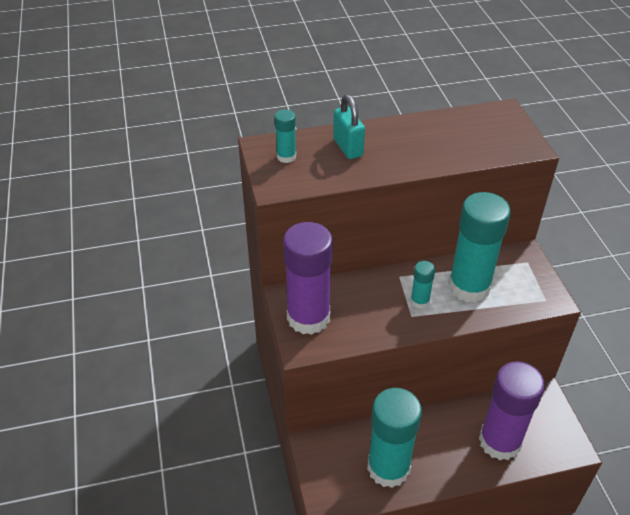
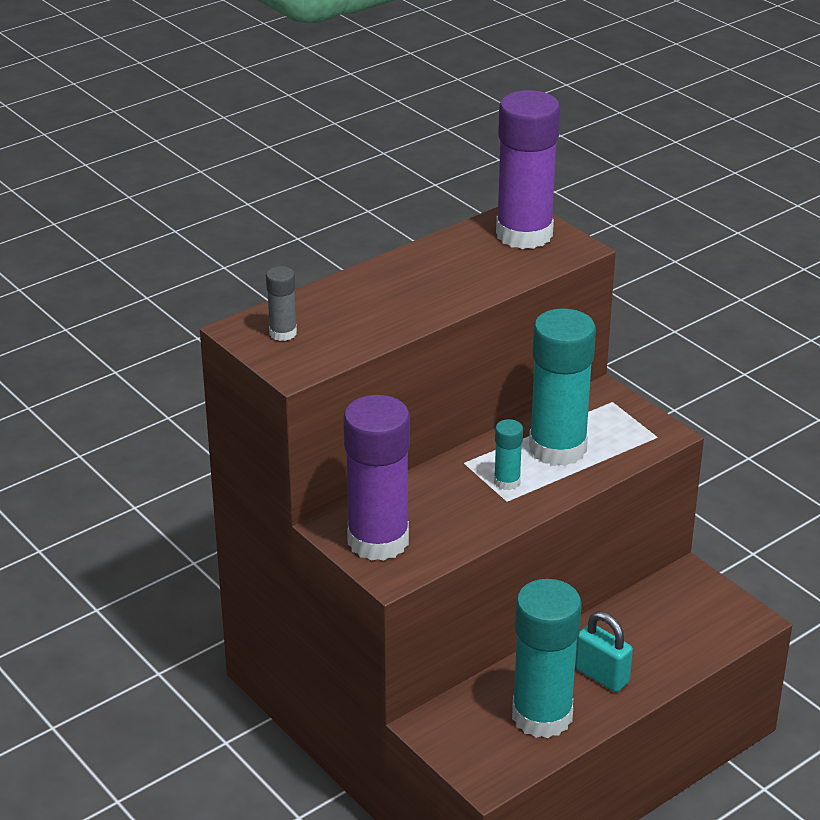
camera: 25 degrees left, 10 degrees down
turquoise glue stick [275,109,296,163] -> grey glue stick [266,266,297,341]
turquoise padlock [333,94,365,159] -> turquoise padlock moved to [575,611,633,692]
purple glue stick [479,361,545,460] -> purple glue stick moved to [496,90,560,249]

